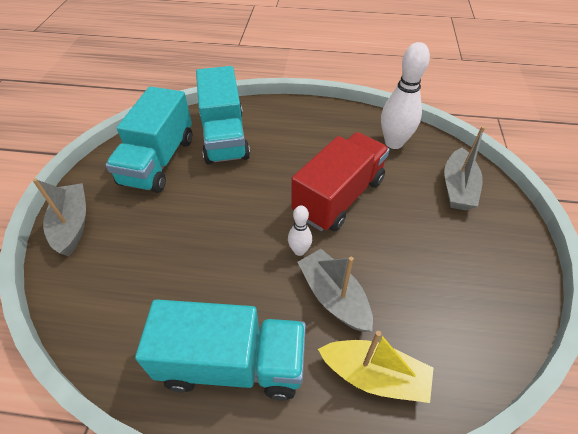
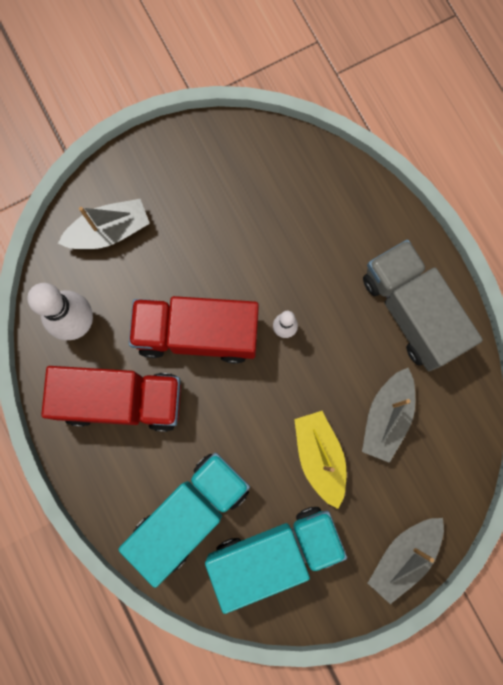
camera: 125 degrees left, 30 degrees up
turquoise truck [135,299,306,400] -> grey truck [363,240,483,371]
grey boat [297,249,373,332] -> grey boat moved to [362,368,415,463]
yellow boat [318,331,433,403] -> yellow boat moved to [294,411,347,509]
none -> red truck [41,366,181,432]

